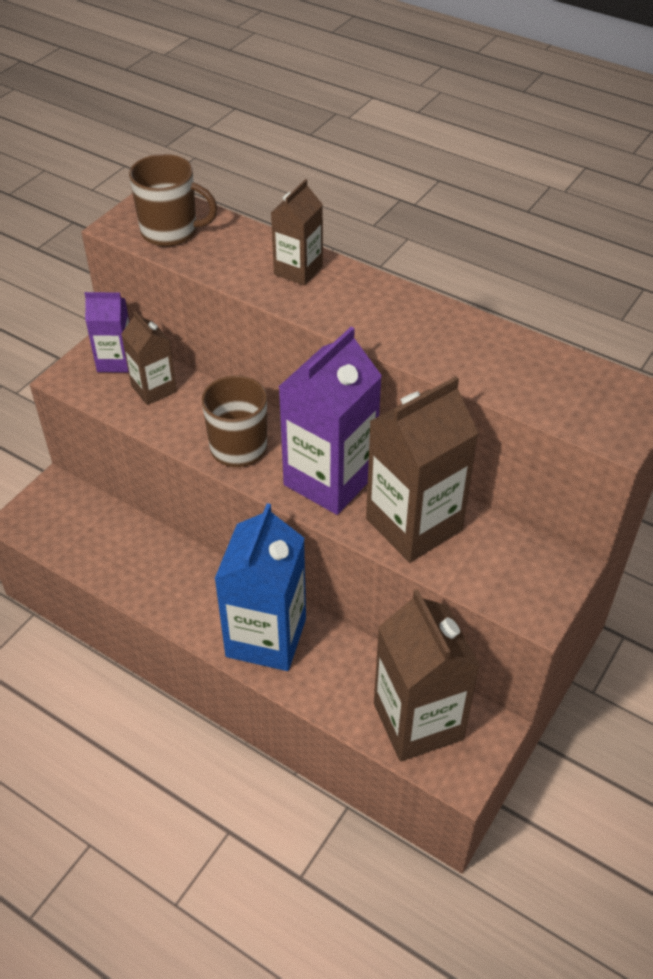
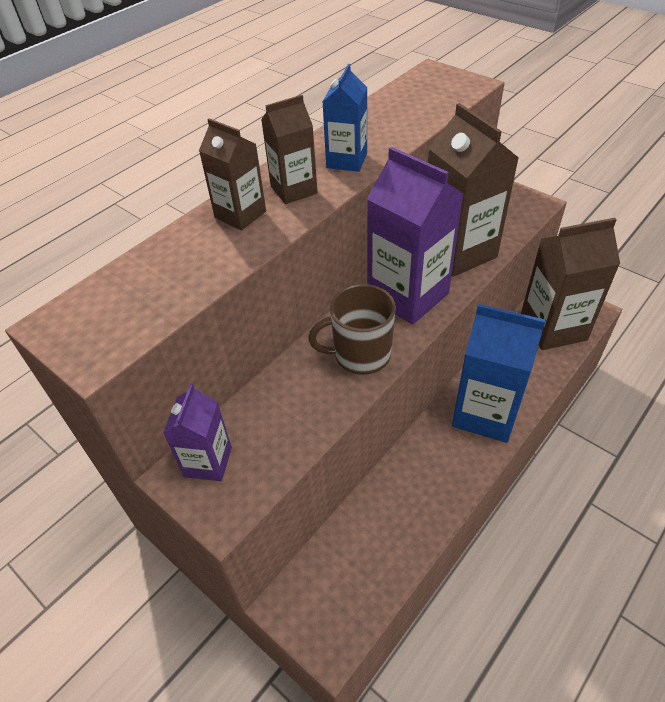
camera: 80 degrees left, 0 degrees up
brown carton [121,311,177,405] -> brown carton moved to [261,95,318,204]
brown mug [129,154,217,247] -> none
none -> blue carton [322,64,368,172]

